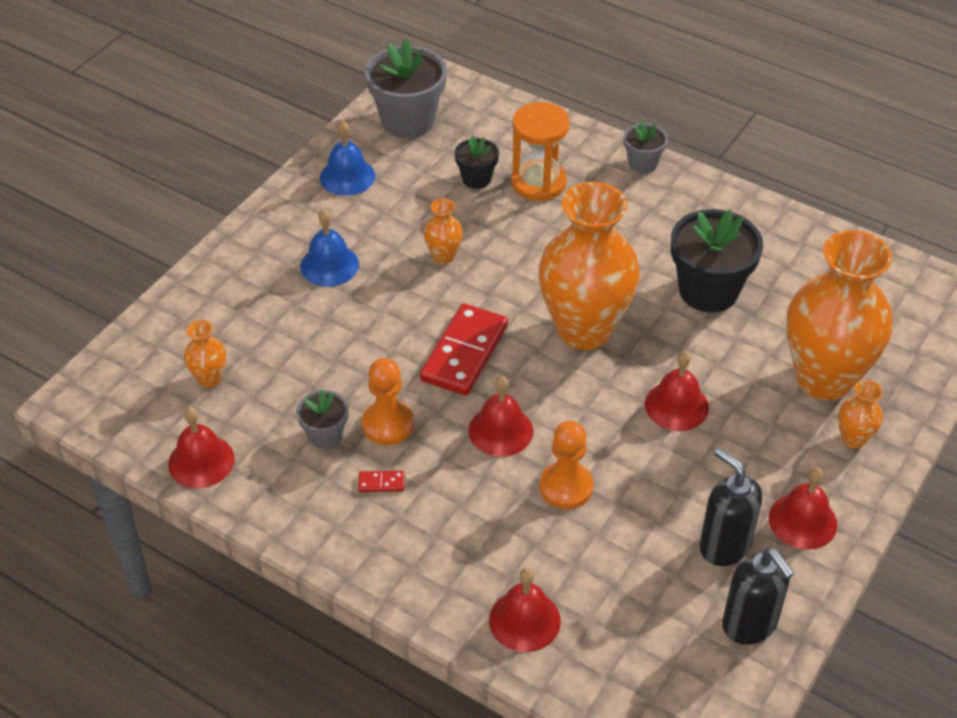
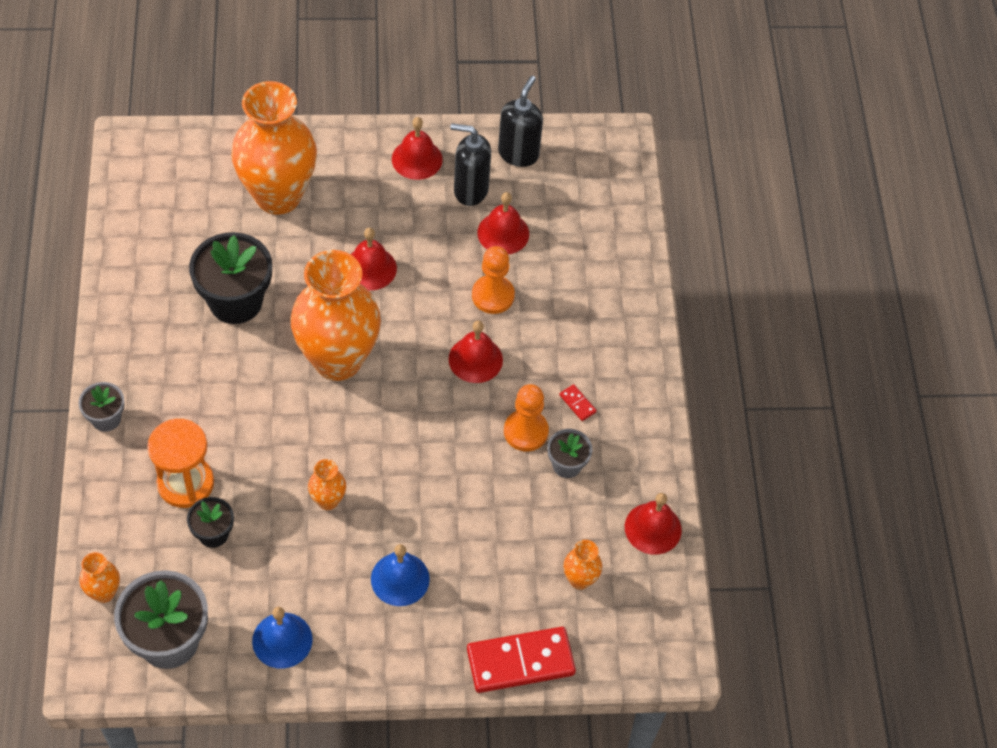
camera: 130 degrees left, 10 degrees up
red domino [420,303,508,396] -> red domino moved to [467,627,576,693]
red bell [489,568,561,652] -> red bell moved to [477,192,529,254]
black soap dispenser [699,448,762,566] -> black soap dispenser turned 90 degrees clockwise [450,123,491,206]
orange vase [838,380,883,448] -> orange vase moved to [79,552,120,603]

